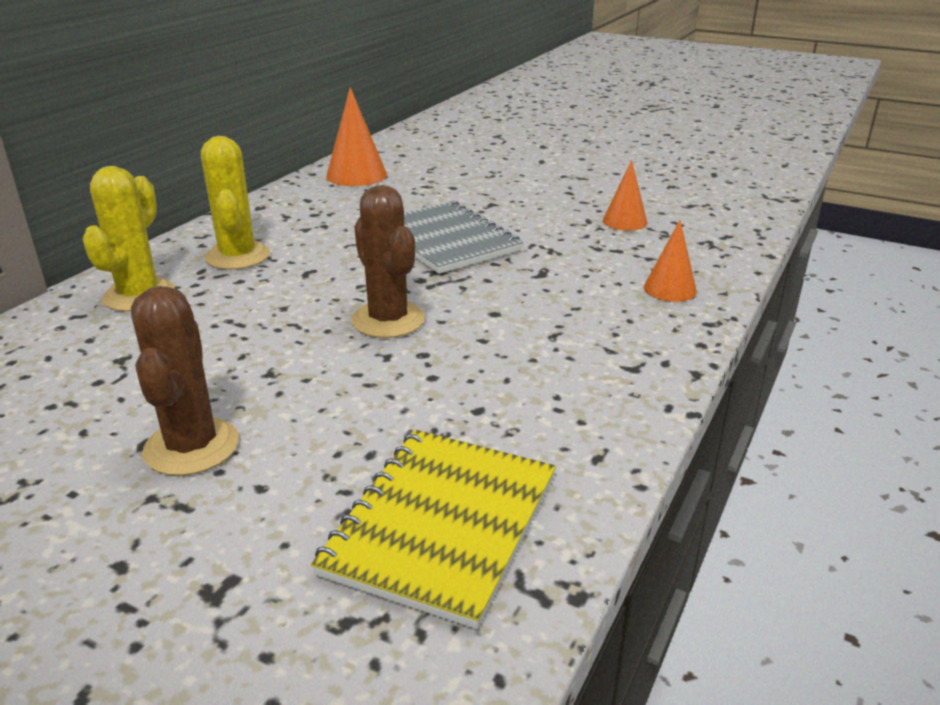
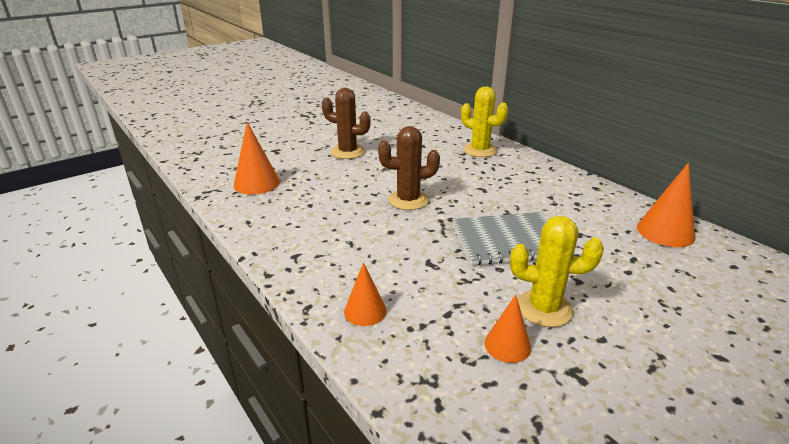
camera: 115 degrees right, 0 degrees up
yellow cactus [201,136,270,270] -> yellow cactus moved to [510,216,604,327]
yellow notebook [311,430,556,629] -> orange cone [233,122,280,195]

